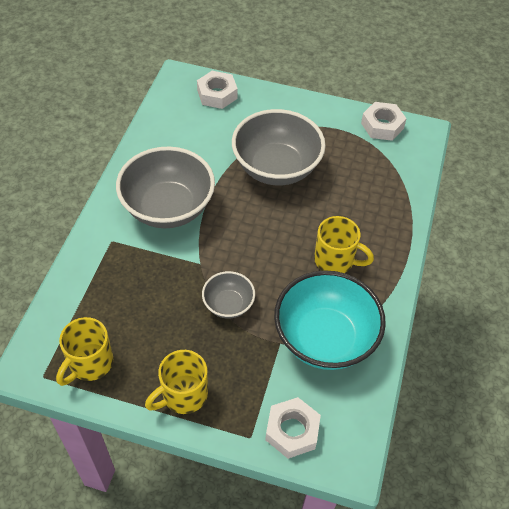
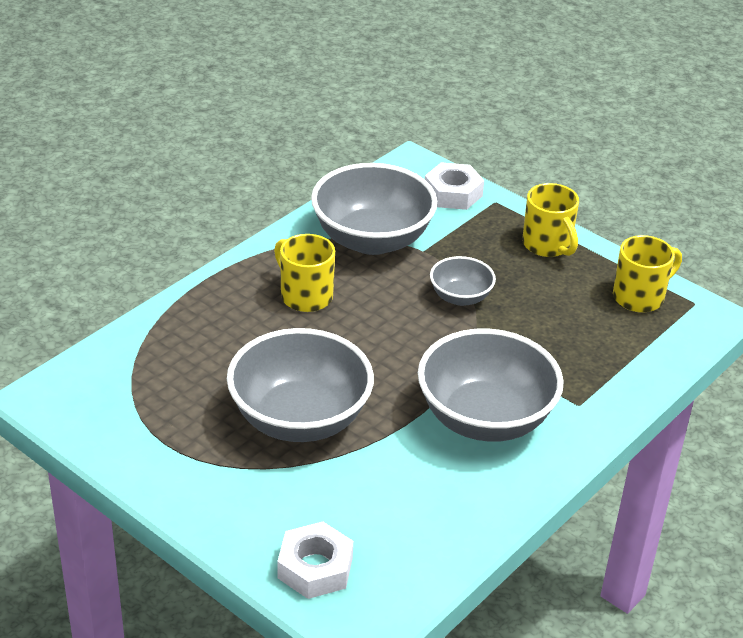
camera: 155 degrees left, 15 degrees down
yellow mug [145,350,208,414] -> yellow mug turned 75 degrees clockwise [522,183,579,257]
turquoise bowl [274,270,386,370] -> grey bowl [311,163,437,255]
white nut [361,102,407,141] -> none

